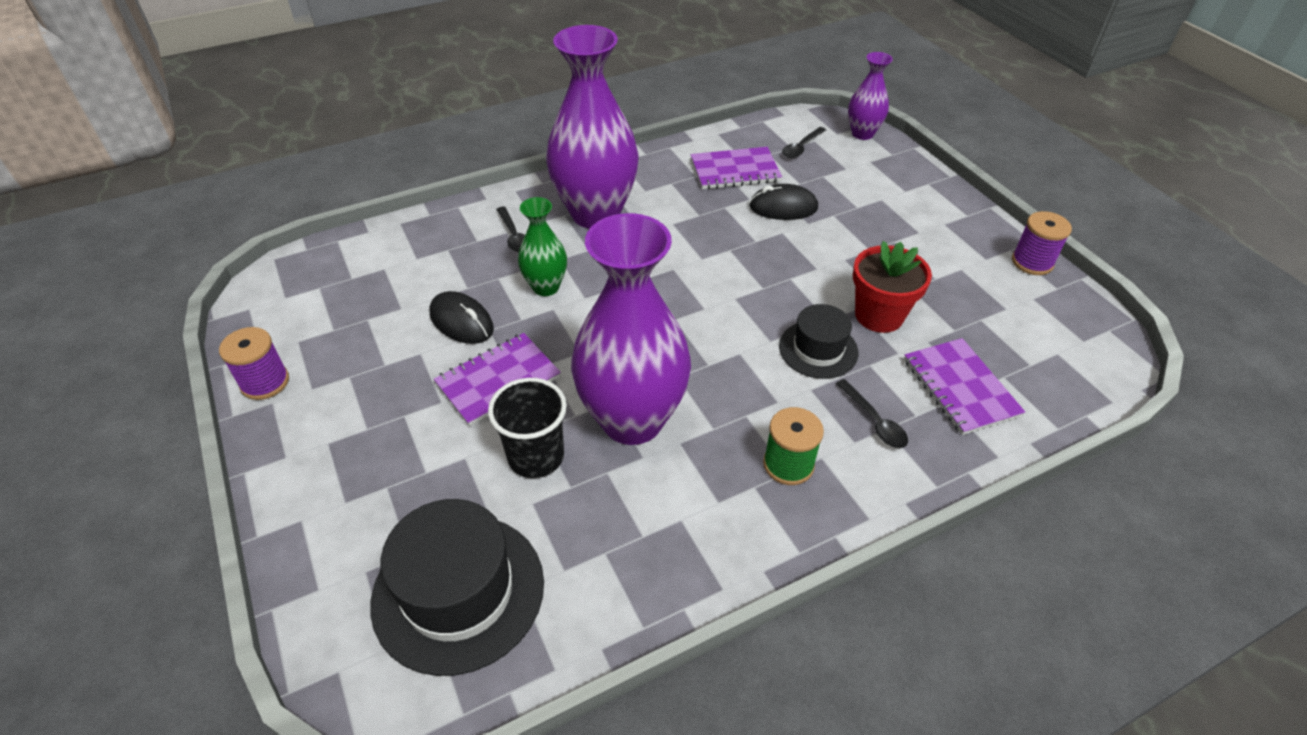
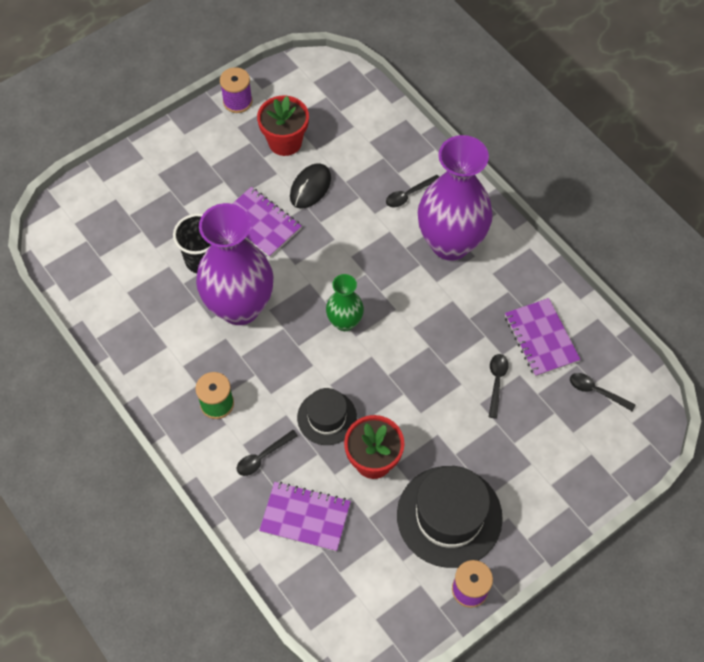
camera: 80 degrees right, 15 degrees up
black hat [370,499,544,676] -> black hat moved to [397,466,503,568]
green vase [518,197,567,296] -> green vase moved to [326,274,364,331]
black mouse [749,184,818,220] -> black spoon [489,354,509,418]
purple vase [848,52,893,140] -> none
purple notebook [904,338,1025,435] -> purple notebook turned 45 degrees clockwise [259,482,351,552]
none -> red flower pot [257,96,309,156]

